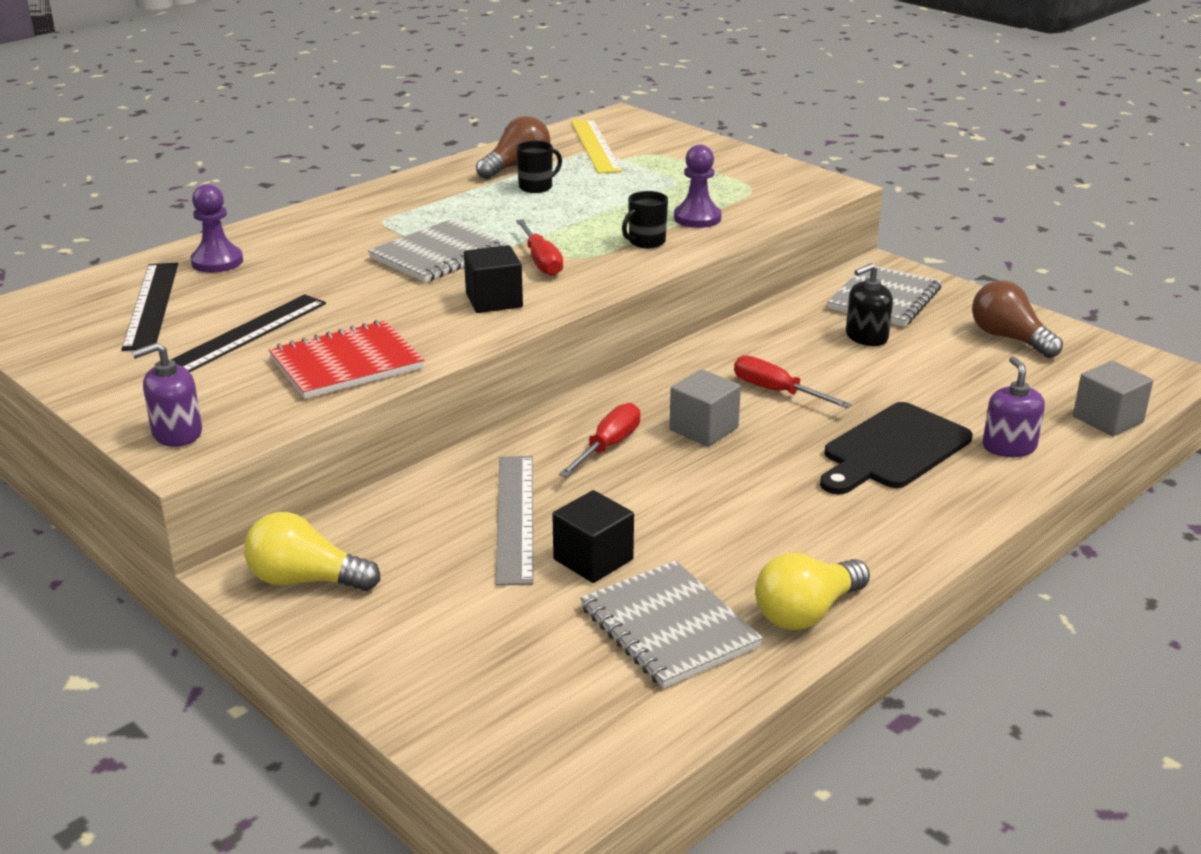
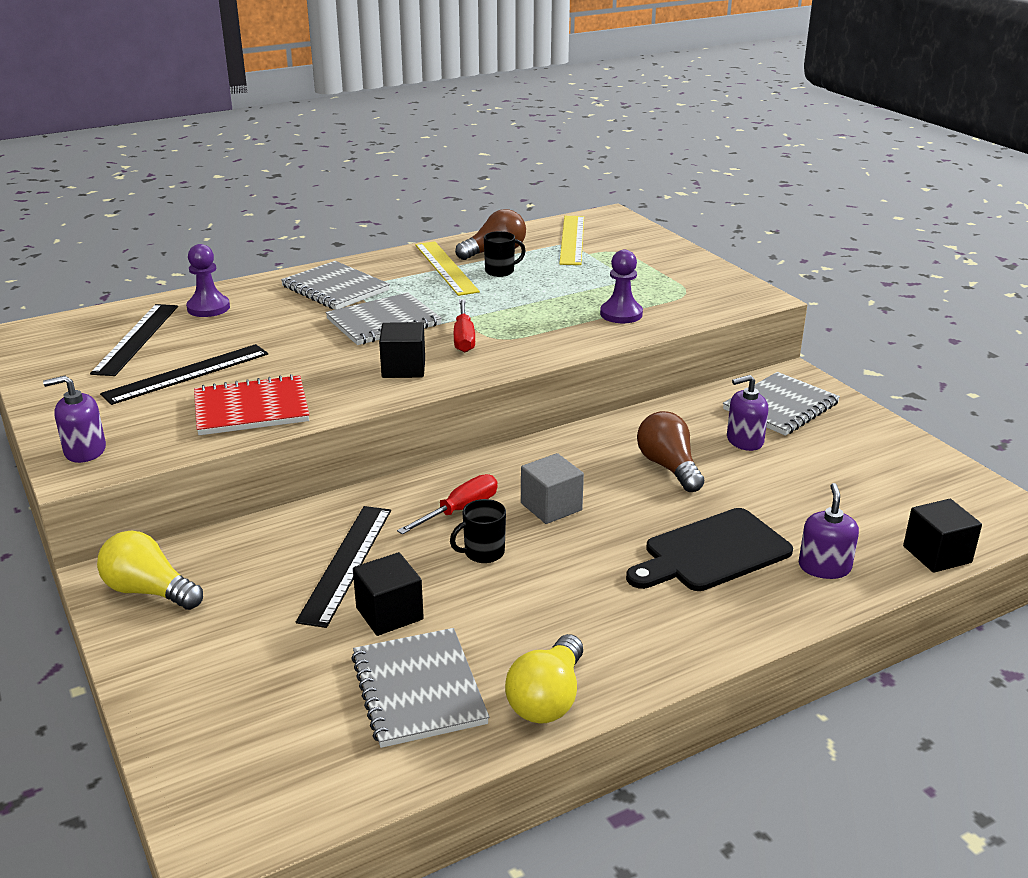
camera: 15 degrees right, 0 degrees up
grey ruler [496,456,534,586] -> black ruler [296,506,391,628]
black mug [622,191,668,248] -> black mug moved to [450,499,506,563]
red screwdriver [734,355,852,408] -> none
yellow light bulb [755,553,870,630] -> yellow light bulb turned 45 degrees counterclockwise [505,634,583,723]
black soap dispenser [846,263,893,346] -> purple soap dispenser [727,375,768,451]
brown light bulb [972,281,1063,358] -> brown light bulb moved to [637,411,704,492]
grey cube [1073,361,1153,436] -> black cube [903,499,982,573]
none -> grey notebook [281,261,390,310]
none -> yellow ruler [415,241,480,296]

